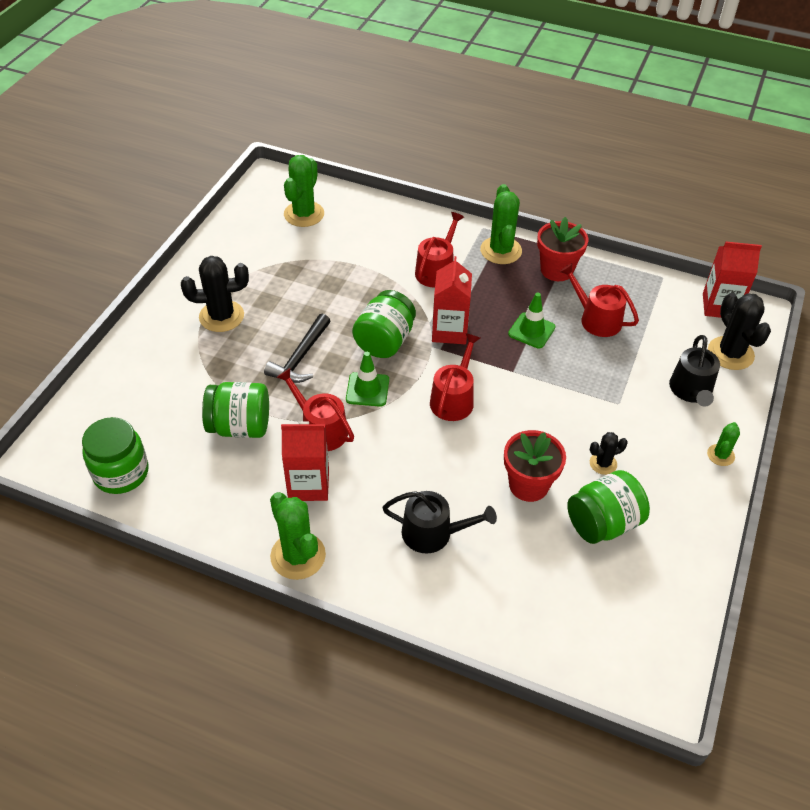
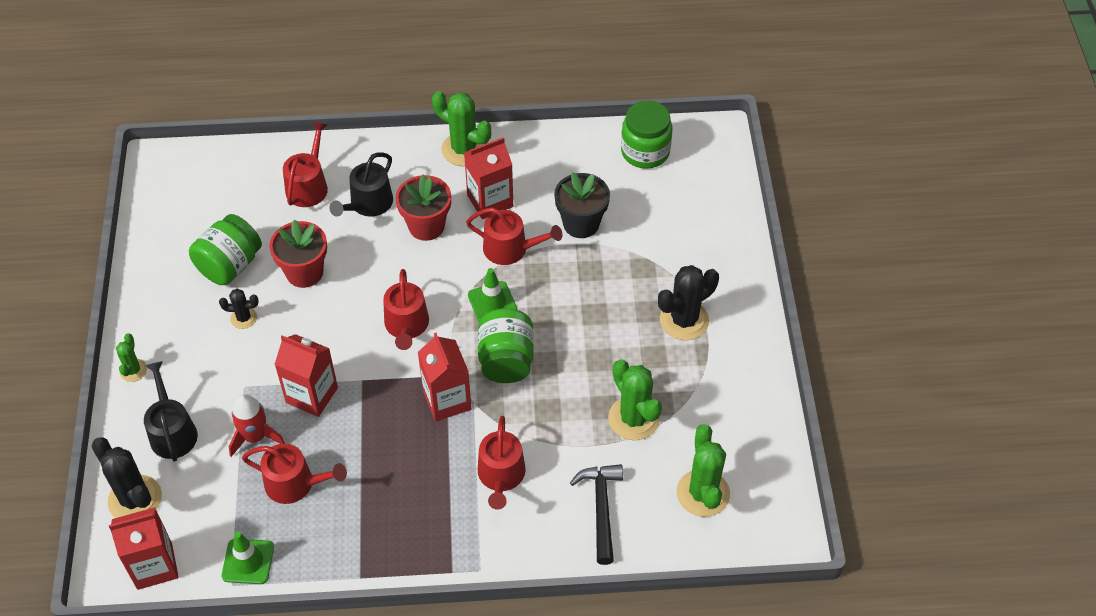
camera: 155 degrees right, 5 degrees up
green jar [202,382,269,438] -> black flower pot [554,172,610,238]
black hammer [264,314,330,383] -> black hammer moved to [570,464,623,565]
black watering can [382,491,497,553] -> black watering can turned 45 degrees counterclockwise [329,152,393,217]
green cactus [480,184,522,264] -> green cactus moved to [608,359,662,440]
green traffic cone [508,292,556,349] -> green traffic cone moved to [222,532,274,584]
red flower pot [537,217,588,281] -> red flower pot moved to [396,175,451,241]
black cactus [590,432,628,475] -> black cactus turned 45 degrees clockwise [219,289,259,329]
none -> red rocket [229,394,285,457]
none -> red carton [274,334,338,417]
none -> red watering can [283,122,328,207]

